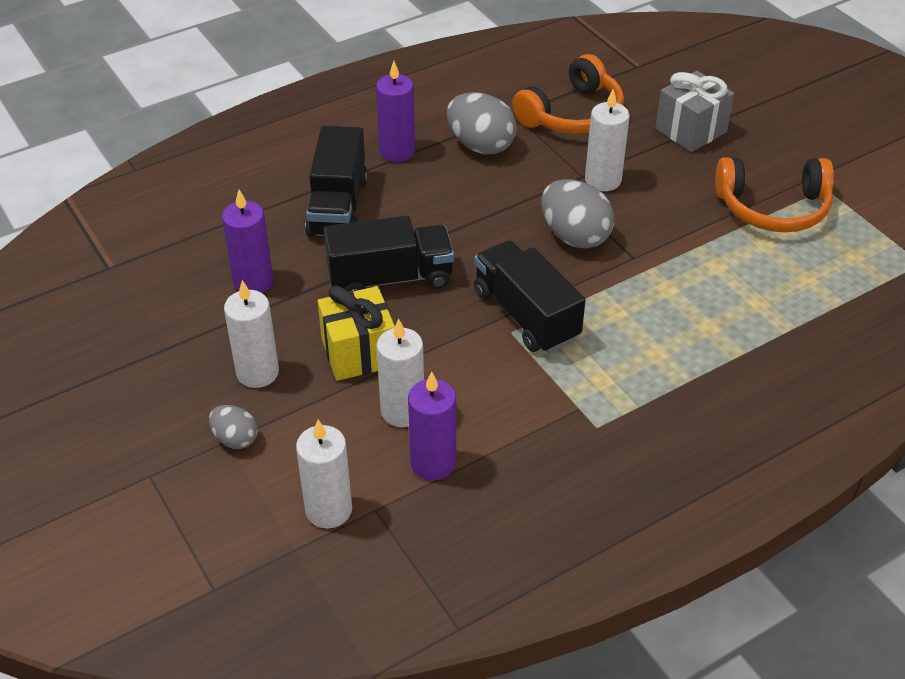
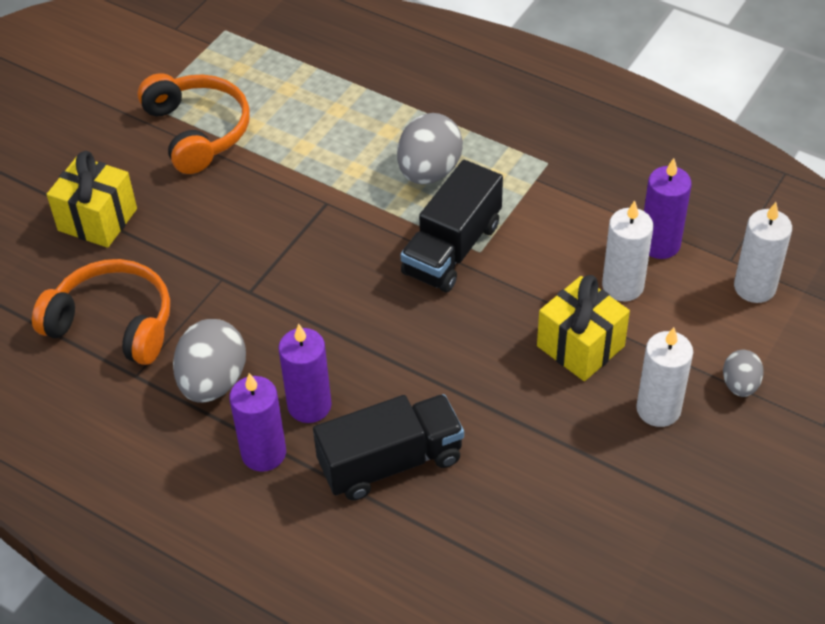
camera: 115 degrees left, 5 degrees up
purple candle [222,190,273,293] -> purple candle moved to [278,324,332,423]
black truck [324,216,454,291] -> none
grey egg [541,179,614,249] -> grey egg moved to [397,113,463,185]
white candle [585,89,630,191] -> none
grey gift [655,71,734,152] -> yellow gift [47,151,137,248]

